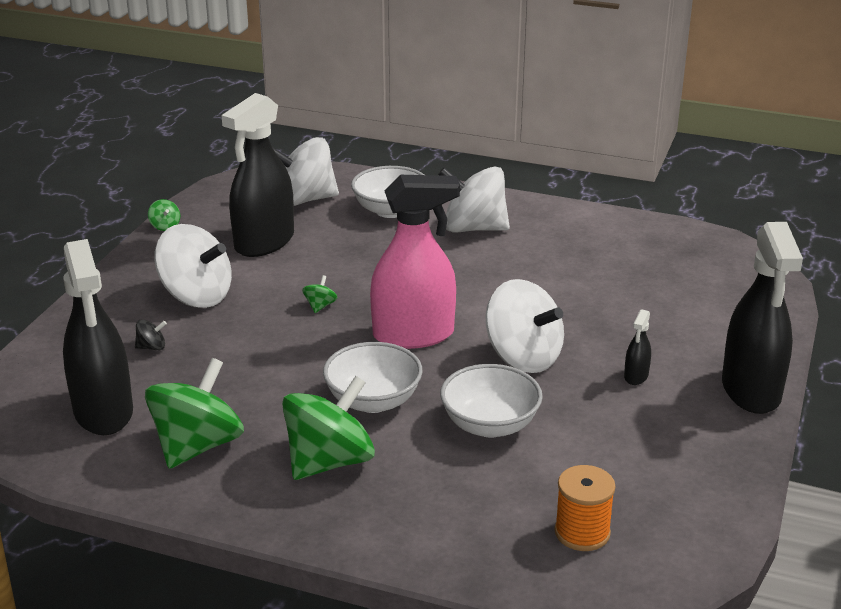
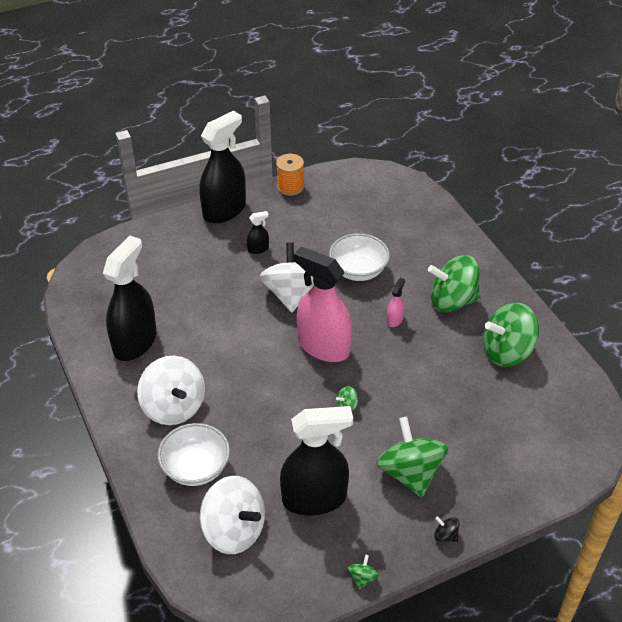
camera: 135 degrees left, 15 degrees up
black spray bottle [63,239,133,435] -> black spray bottle moved to [103,235,157,361]
black spinning top [135,319,167,350] -> black spinning top moved to [434,516,460,542]
white spinning top [154,224,232,308] -> green spinning top [376,417,448,497]
white bowl [323,342,423,413] -> pink spray bottle [387,278,405,327]
orange spool [555,465,616,551] -> orange spool moved to [276,154,304,196]

